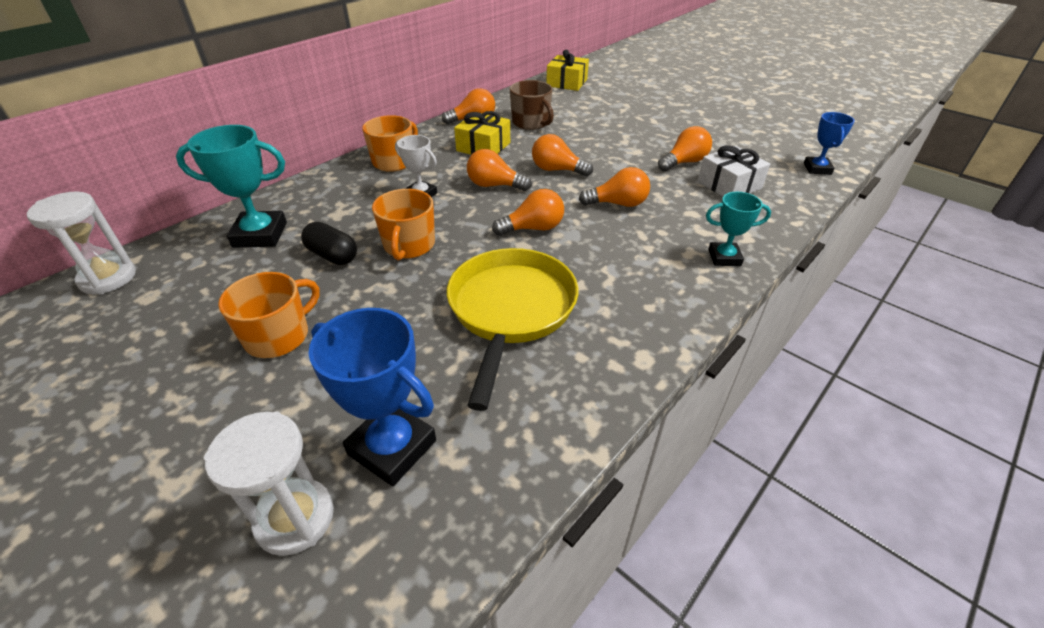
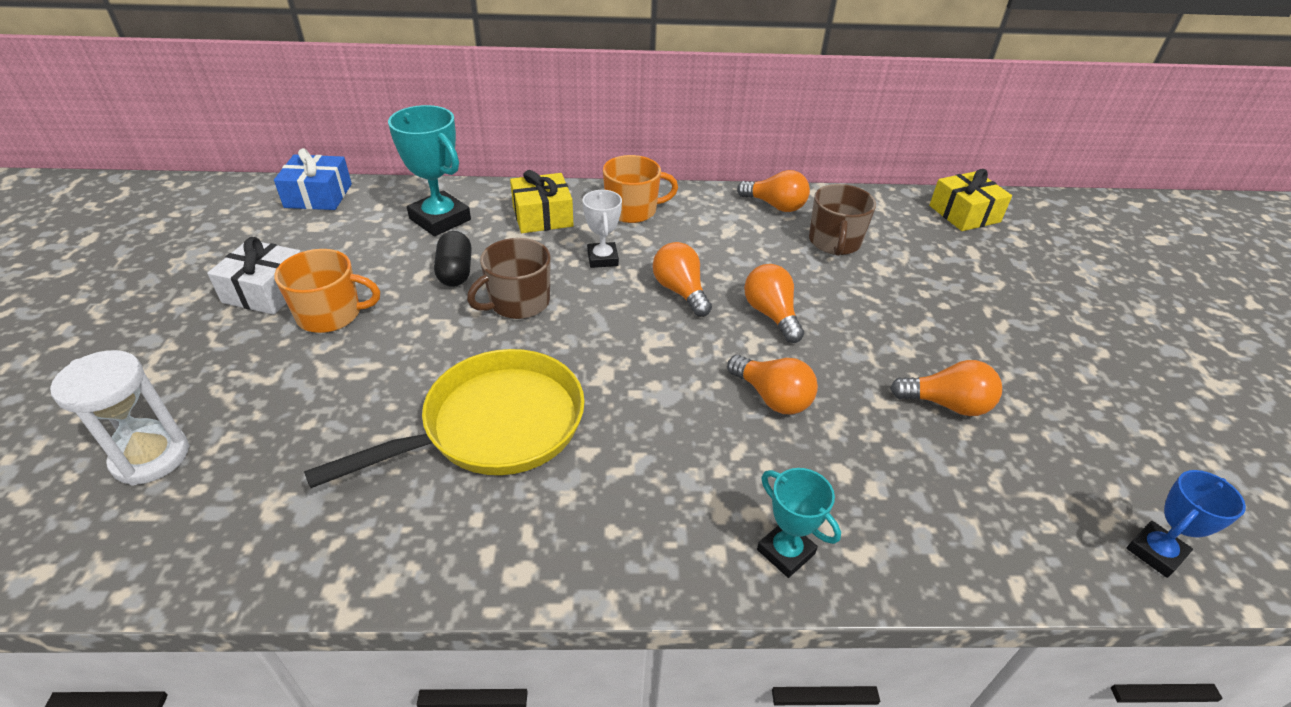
camera: 45 degrees right, 0 degrees up
white hourglass [27,191,136,295] -> blue gift [274,148,352,210]
blue trophy [308,308,436,486] -> none
orange mug [372,189,435,260] -> brown mug [467,238,551,319]
yellow gift [454,111,510,155] -> yellow gift moved to [510,170,574,233]
orange light bulb [492,189,564,236] -> none
white gift [698,145,770,197] -> white gift moved to [207,237,301,315]

